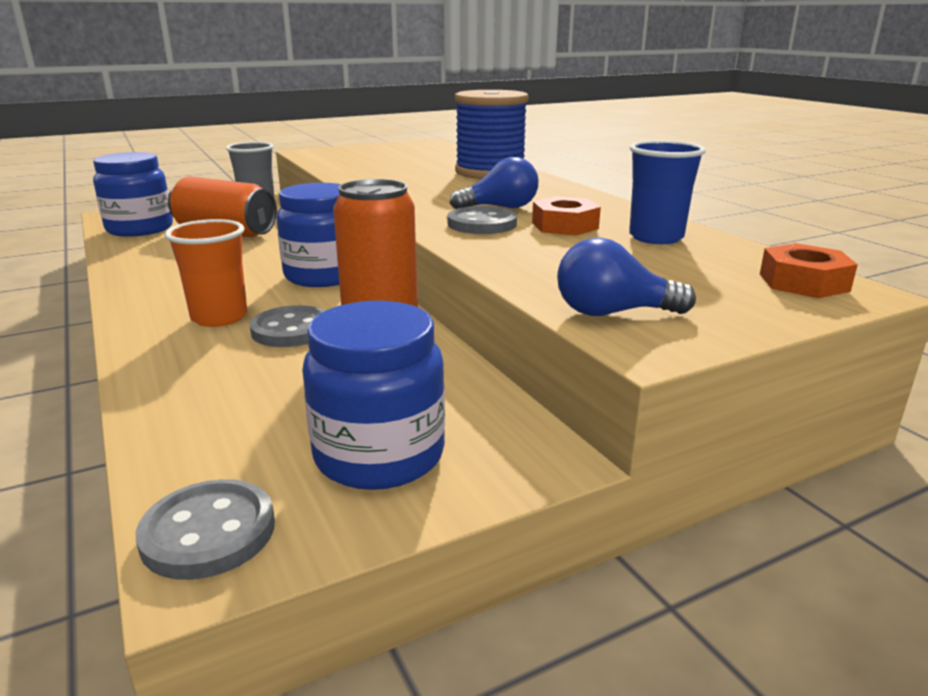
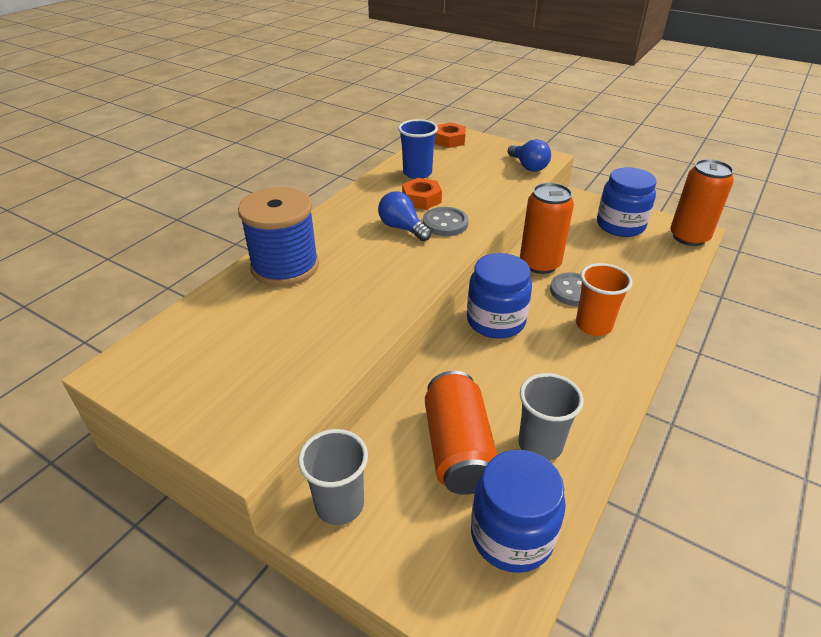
camera: 120 degrees left, 15 degrees up
grey button [136,479,275,580] -> orange can [670,159,734,246]
none -> grey cup [518,373,584,461]

